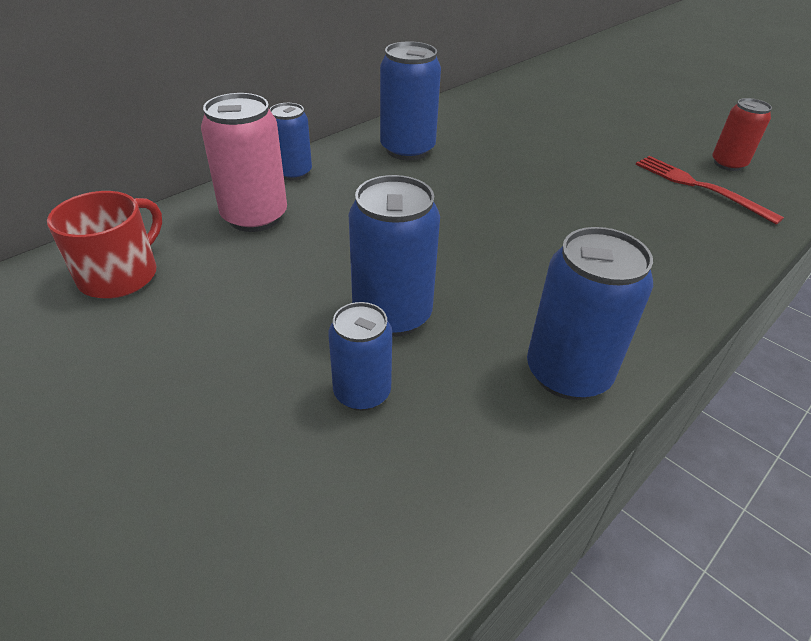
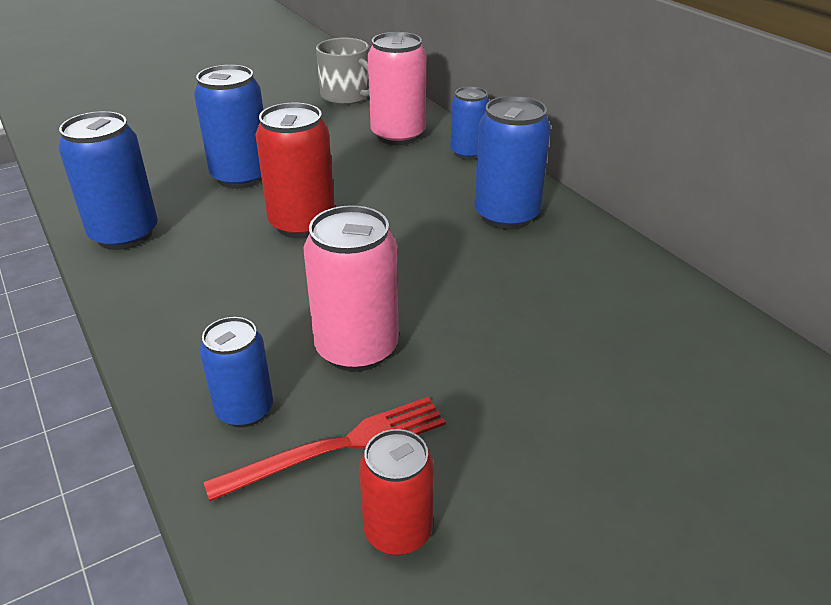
camera: 105 degrees right, 5 degrees down
red mug [47,191,162,299] -> grey mug [316,38,369,105]
blue can [328,302,392,411] -> blue can moved to [200,317,273,427]
none -> red can [255,103,335,238]
none -> pink can [303,205,399,372]

